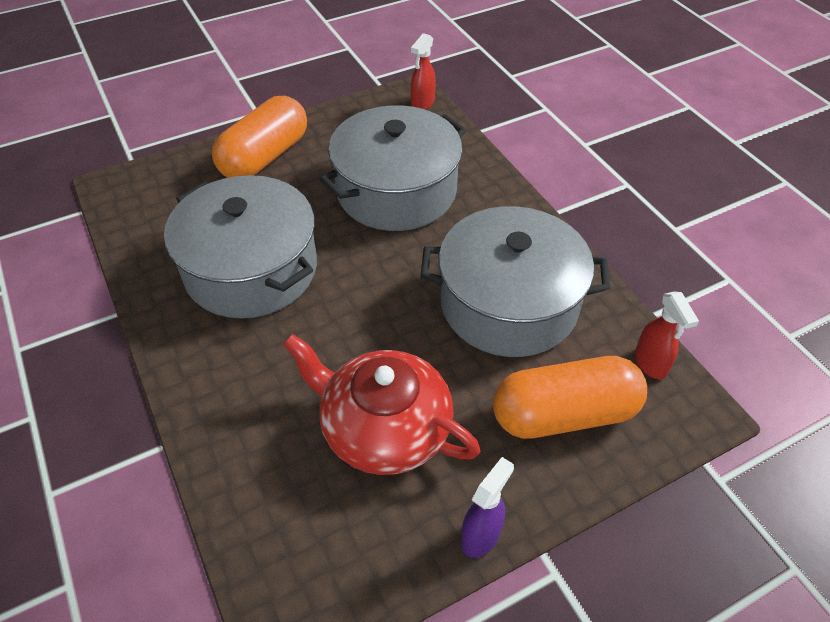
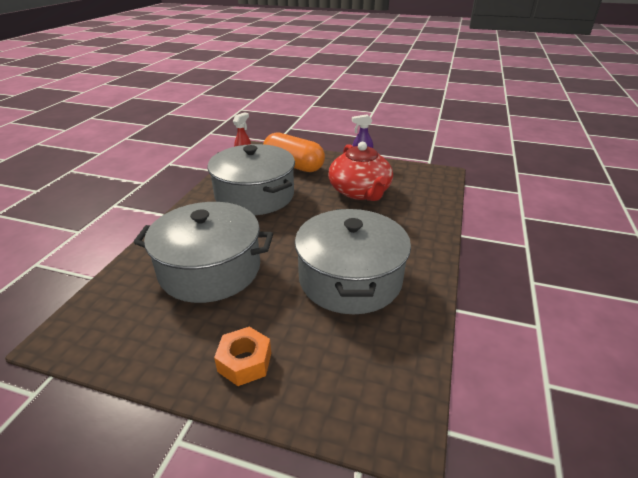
camera: 135 degrees left, 15 degrees down
orange capsule [212,96,307,178] -> orange nut [214,327,271,386]
red spray bottle [410,33,436,110] -> none

